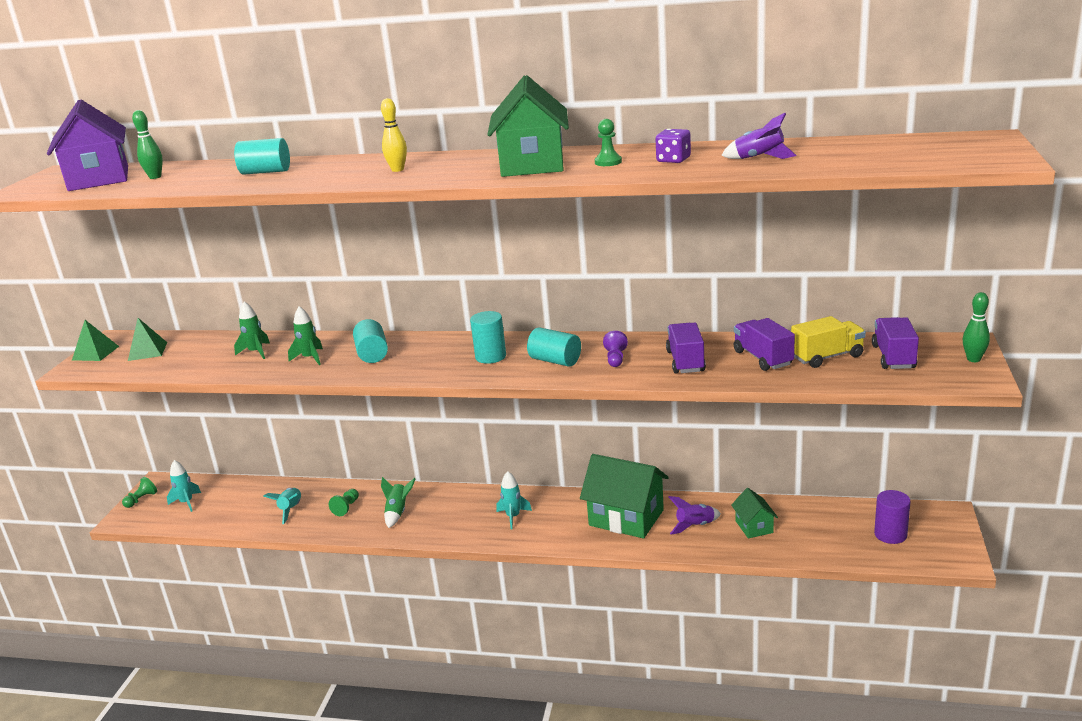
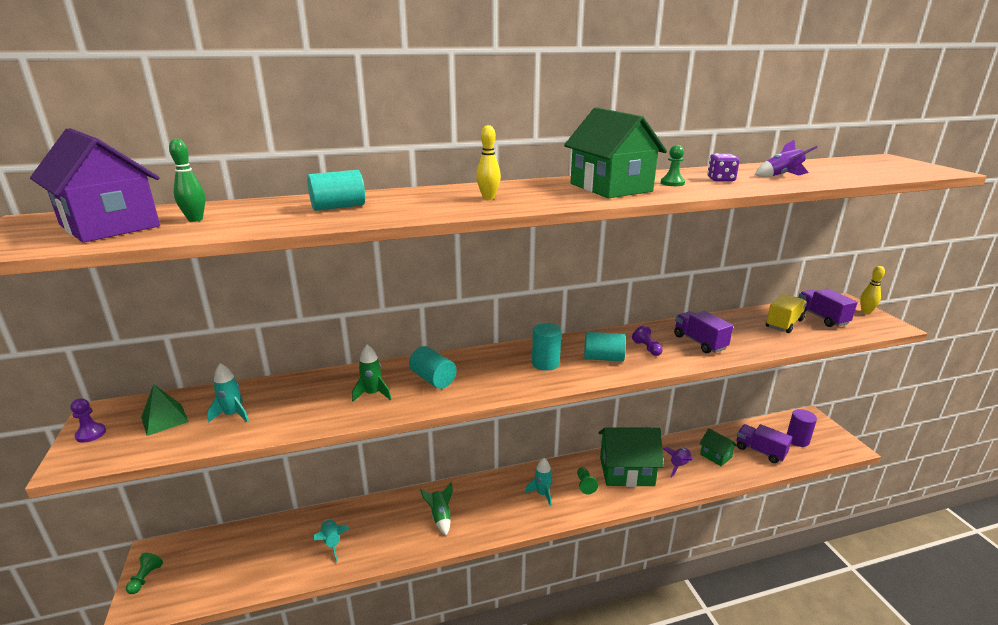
camera: 30 degrees left, 0 degrees up
green pyramid [72,320,119,361] -> purple pawn [70,398,106,443]
turquoise rocket [167,460,201,512] -> turquoise rocket moved to [207,363,249,423]
green rocket [234,301,270,359] -> none
green pawn [329,489,359,516] -> green pawn moved to [577,467,598,494]
purple truck [733,318,795,371] -> purple truck moved to [736,424,792,463]
green bowling pin [963,292,990,362] -> yellow bowling pin [860,266,885,314]

